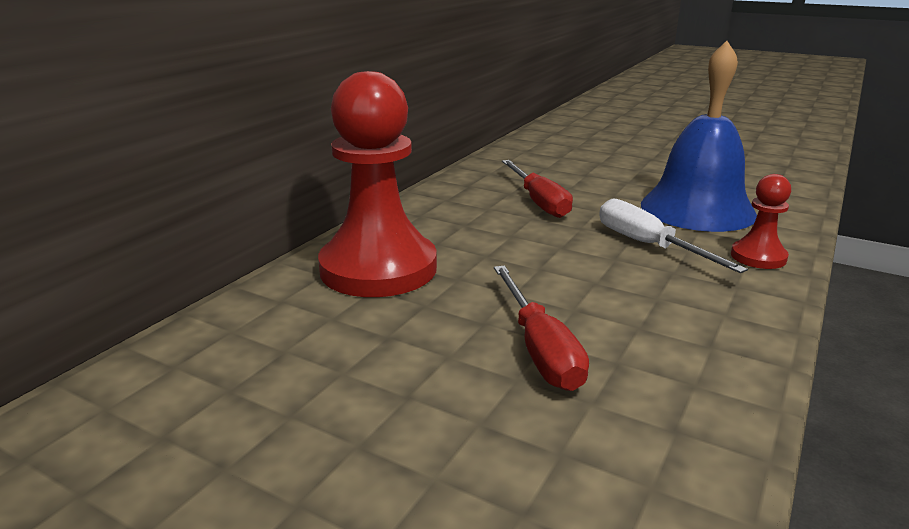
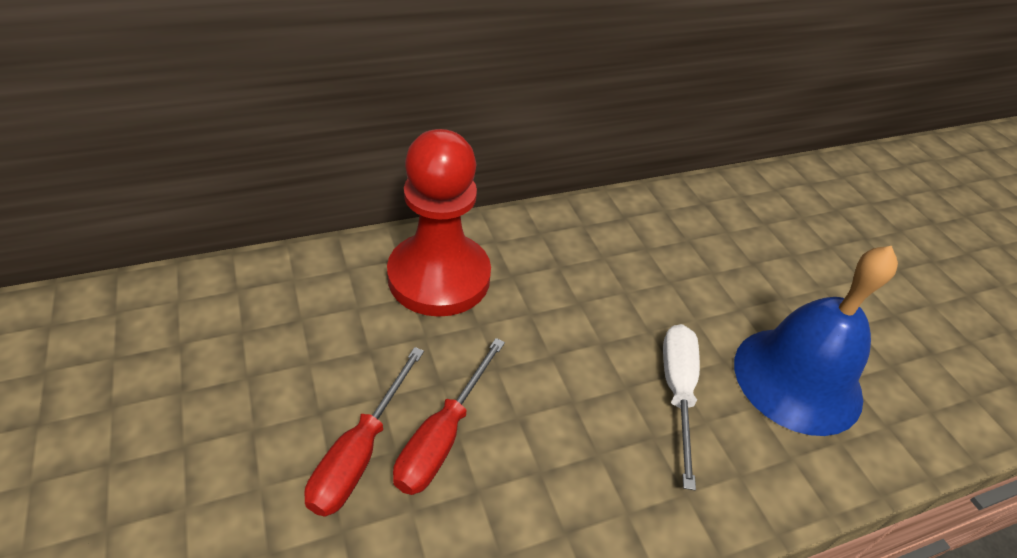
camera: 35 degrees right, 20 degrees up
red screwdriver [502,160,573,218] -> red screwdriver moved to [304,347,424,517]
red pawn [731,174,791,269] -> none

